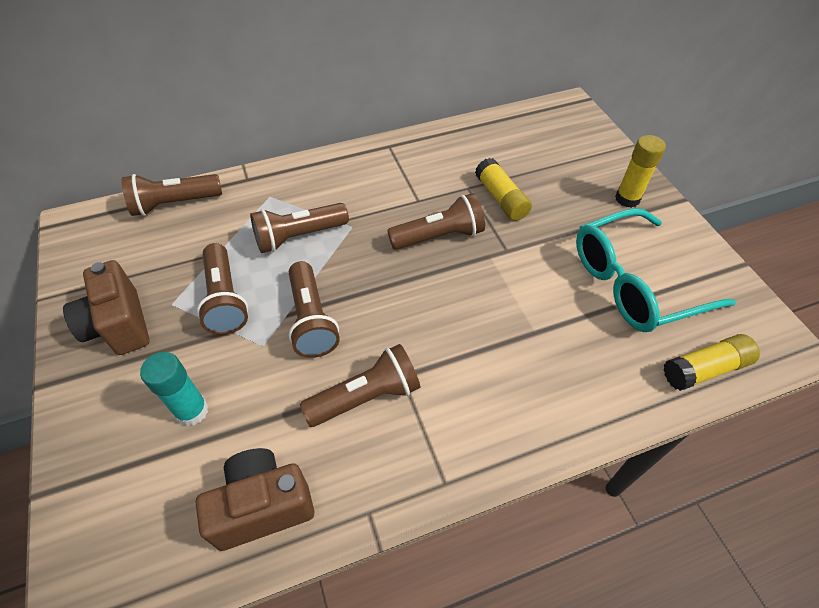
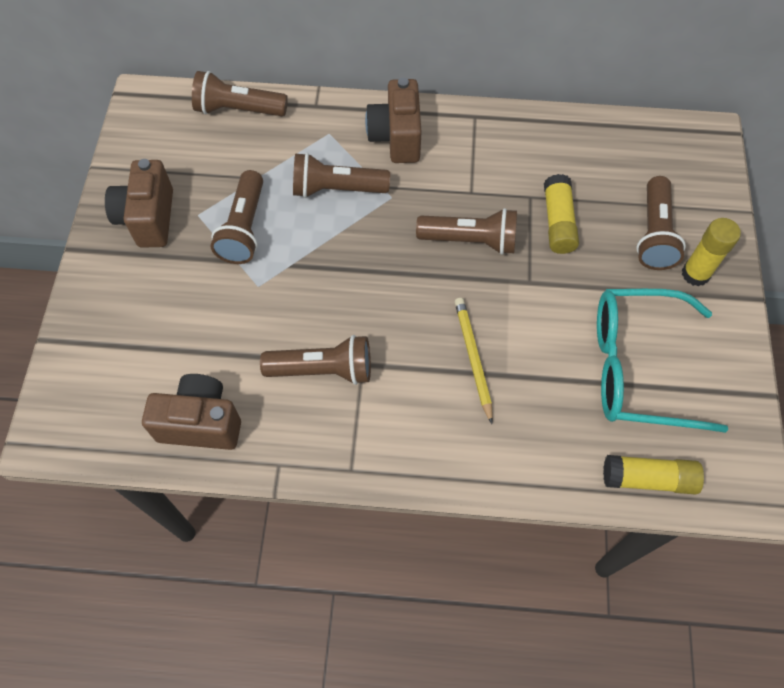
camera: 25 degrees right, 10 degrees up
turquoise glue stick [140,352,209,426] -> none
brown flashlight [289,261,340,358] -> brown flashlight moved to [636,176,686,270]
none -> brown camera [365,77,421,163]
none -> yellow pencil [455,298,493,424]

